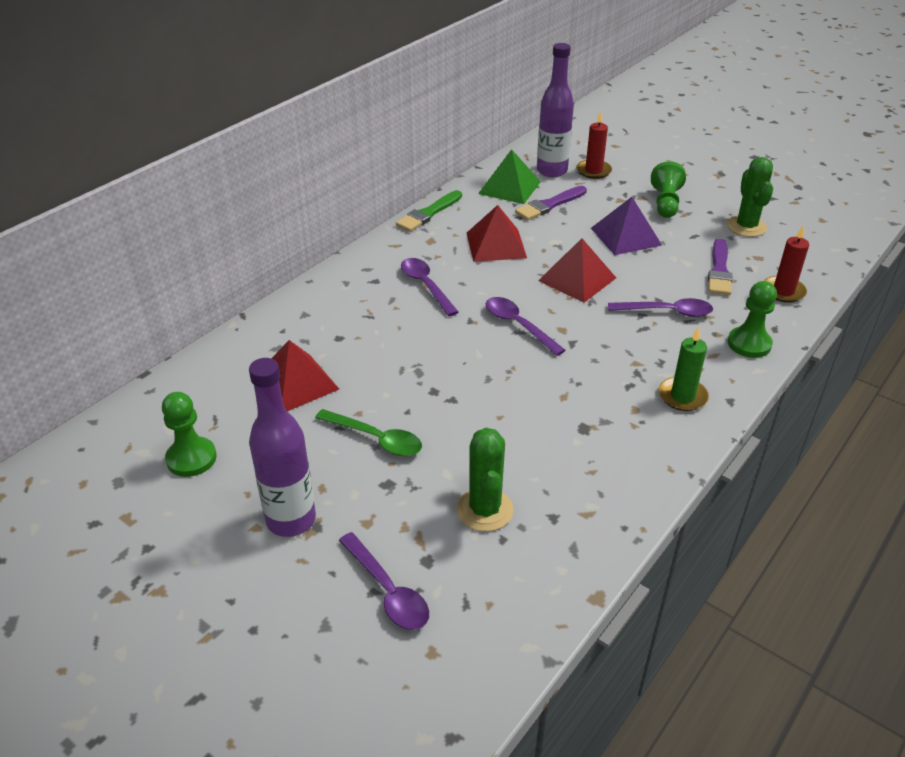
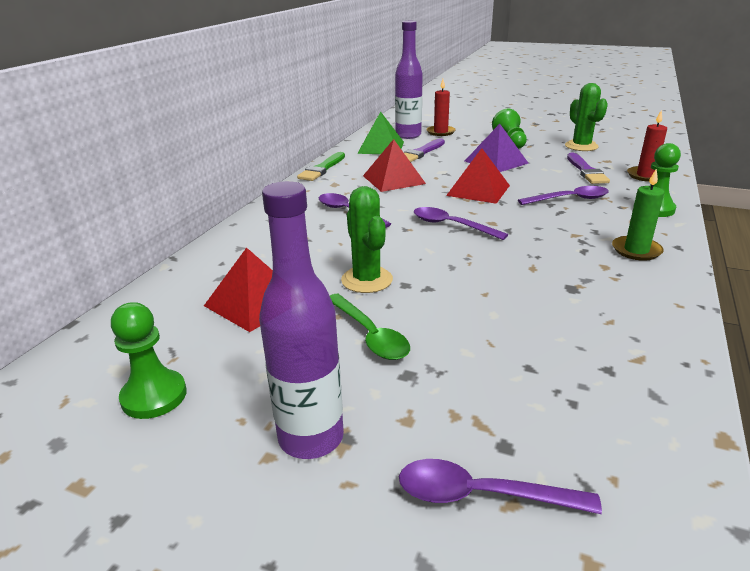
camera: 15 degrees left, 10 degrees down
green spoon [315,409,422,456] -> green spoon turned 45 degrees clockwise [330,294,410,360]
purple spoon [339,532,429,630] -> purple spoon turned 150 degrees clockwise [399,459,602,514]
green cactus [457,428,514,531] -> green cactus moved to [341,186,393,293]

